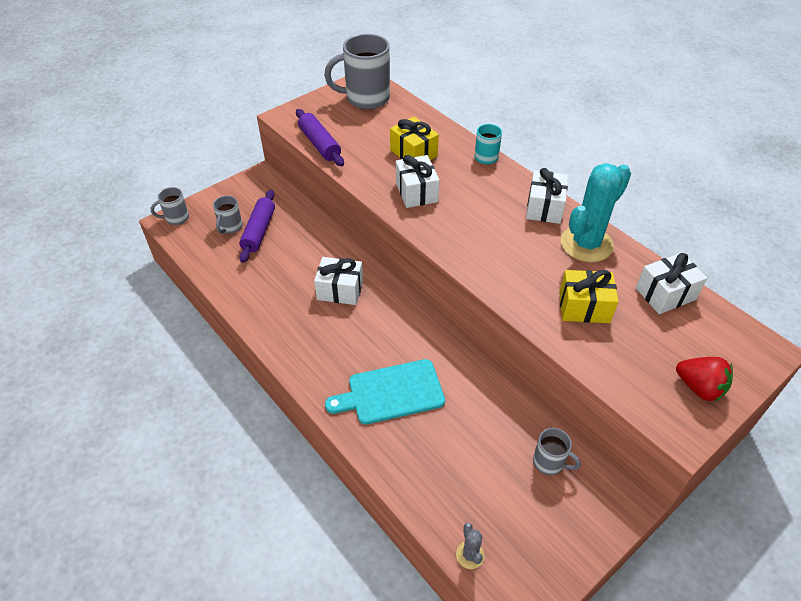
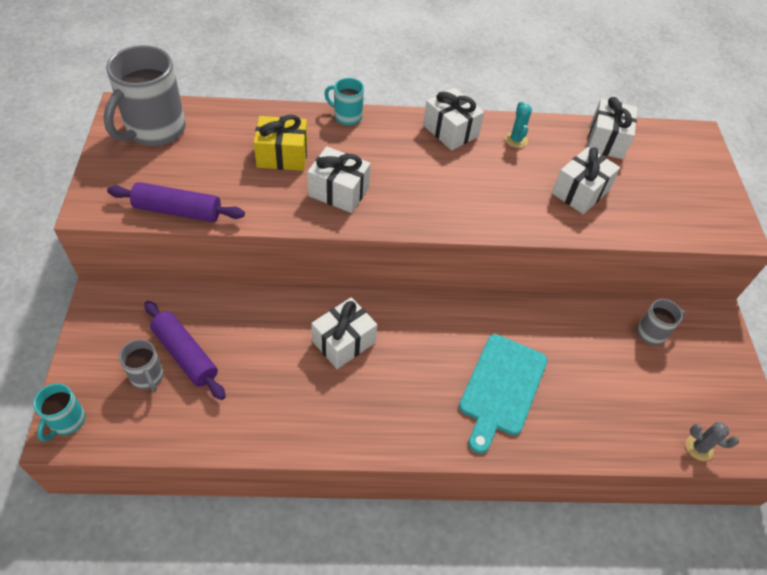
camera: 55 degrees left, 5 degrees up
grey mug [151,187,189,225] -> turquoise mug [33,383,85,442]
yellow gift [559,270,618,323] -> white gift [552,147,620,214]
turquoise cactus [561,163,631,262] -> turquoise cactus [505,101,532,148], size x0.44
red strawberry [676,357,733,402] -> none

